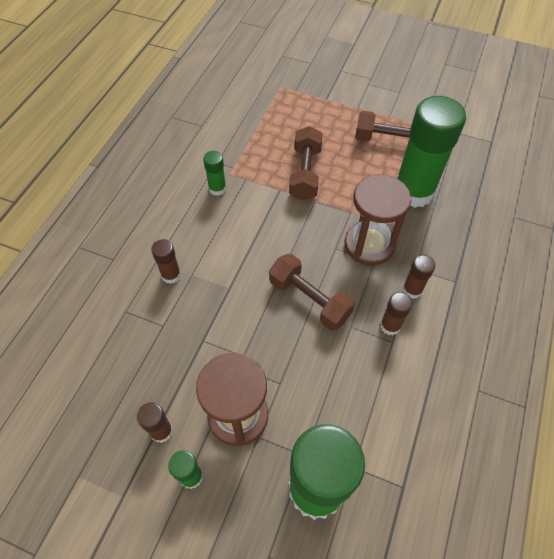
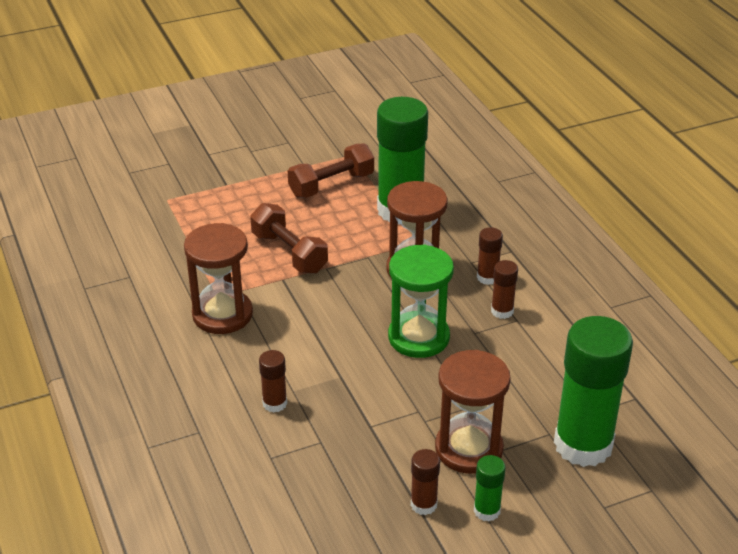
camera: 45 degrees left, 20 degrees down
green glue stick [203,151,226,196] -> brown hourglass [184,223,253,334]
brown dumbbell [269,254,355,331] -> green hourglass [388,244,454,358]

